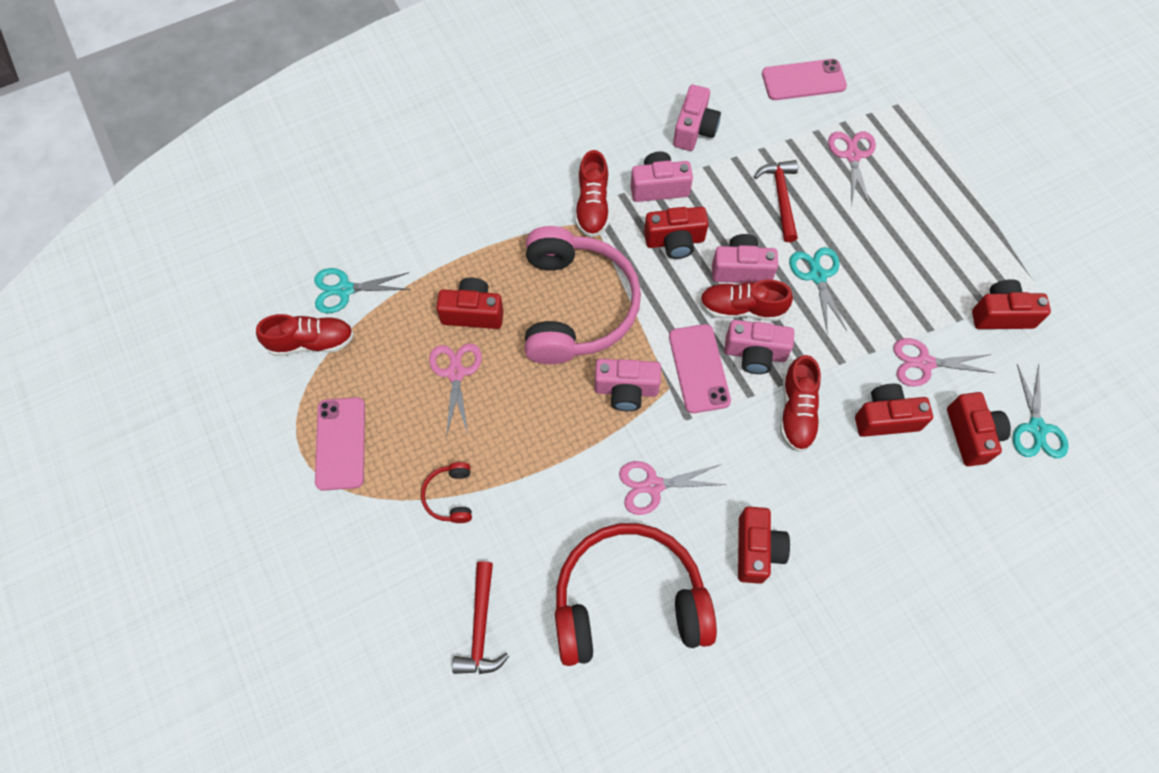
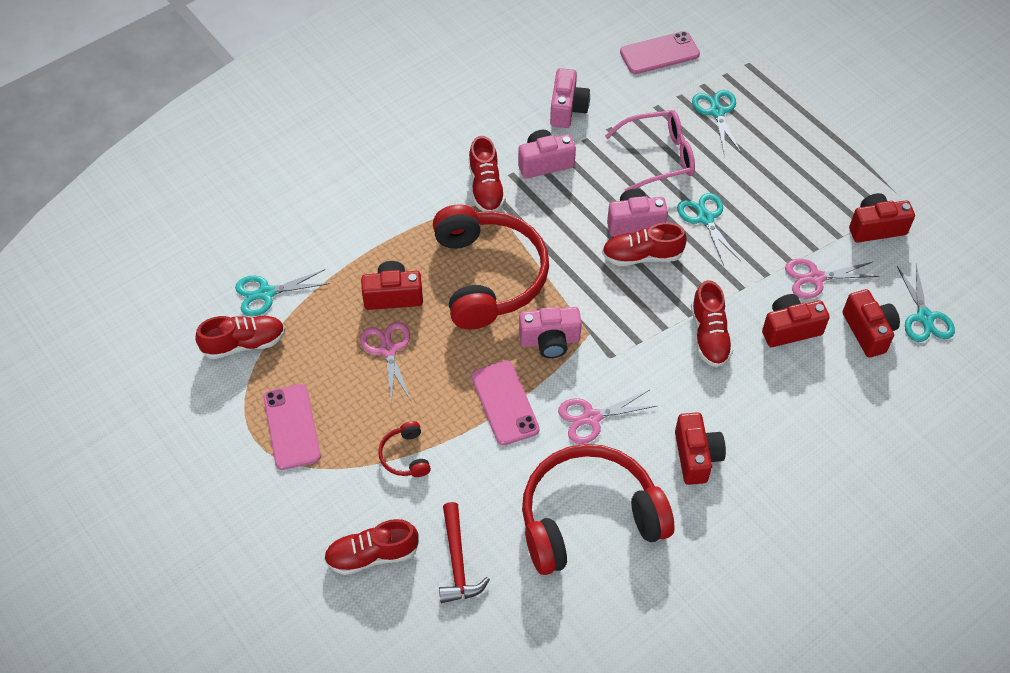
camera: 10 degrees left, 10 degrees down
pink headphones [524,226,641,364] -> red headphones [433,204,549,330]
red camera [644,207,709,259] -> none
pink phone [669,324,731,413] -> pink phone moved to [471,361,540,445]
pink camera [724,320,794,374] -> none
red hammer [754,160,798,242] -> pink glasses [605,110,695,191]
pink scissors [828,132,876,207] -> turquoise scissors [692,90,741,153]
none -> red shoe [324,519,419,575]

